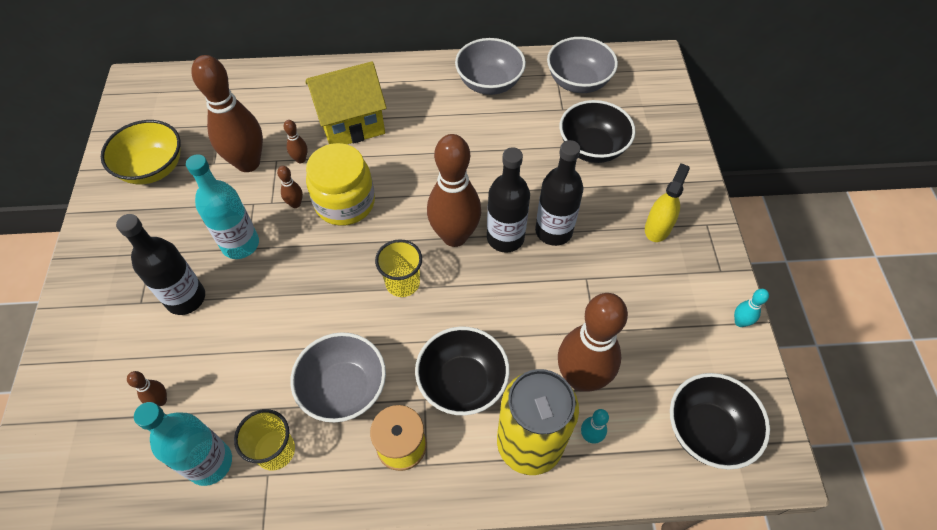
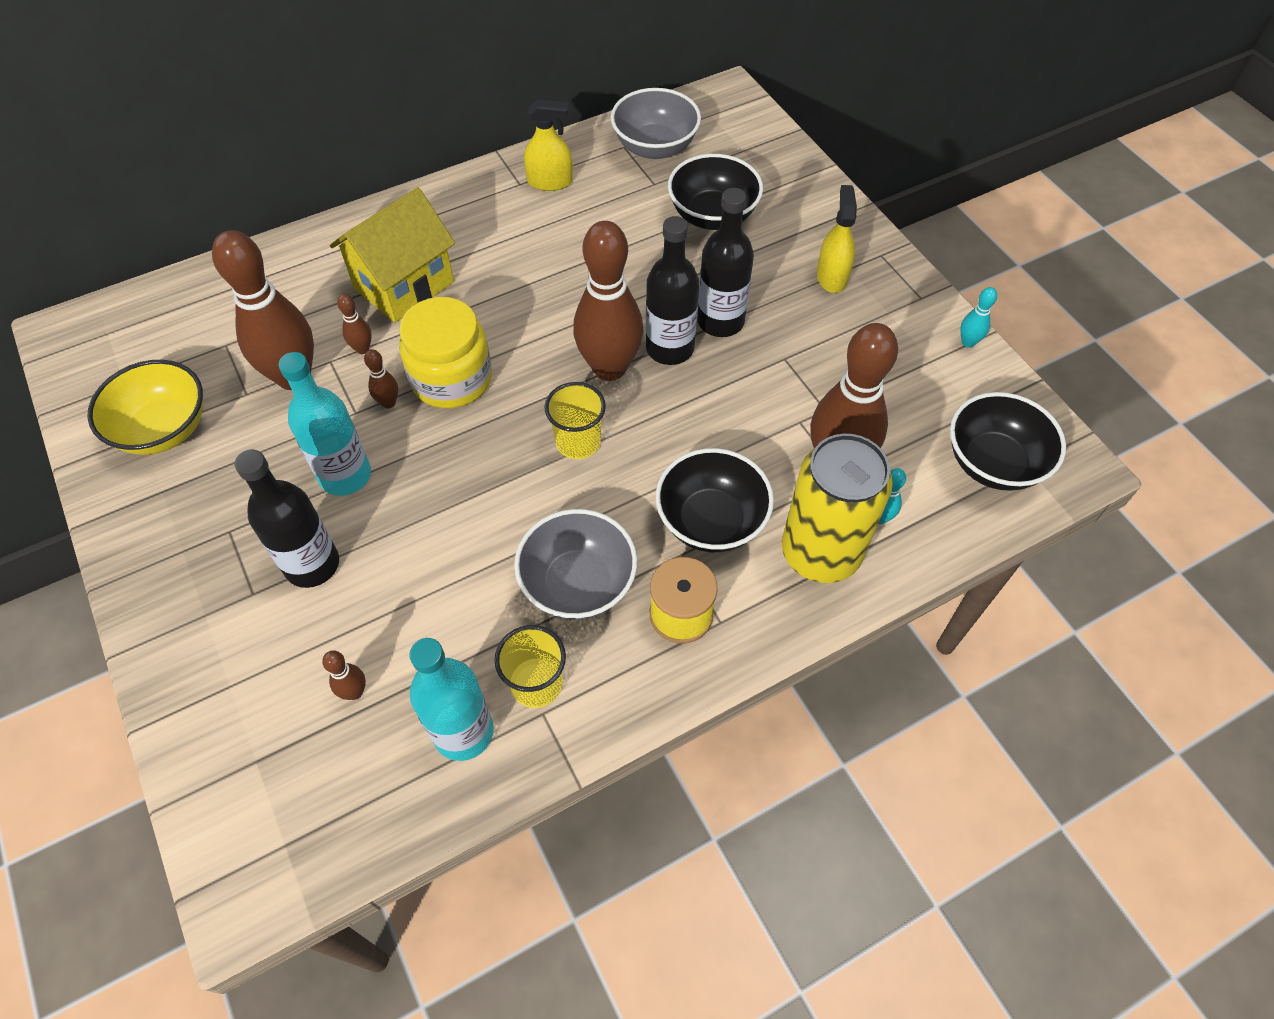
camera: 25 degrees left, 0 degrees up
grey bowl [455,38,526,95] -> yellow spray bottle [524,100,573,191]

